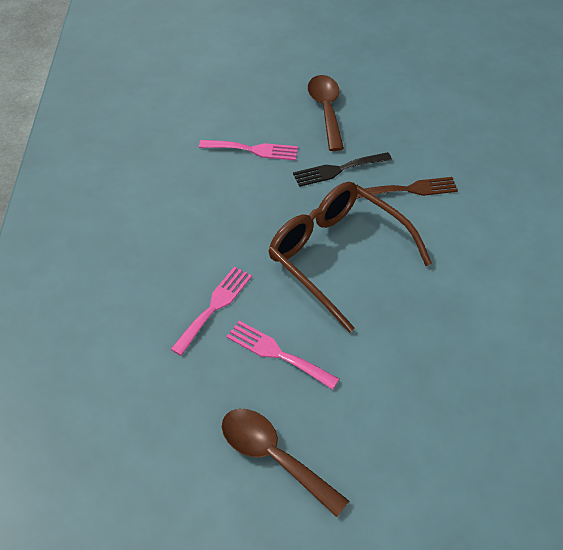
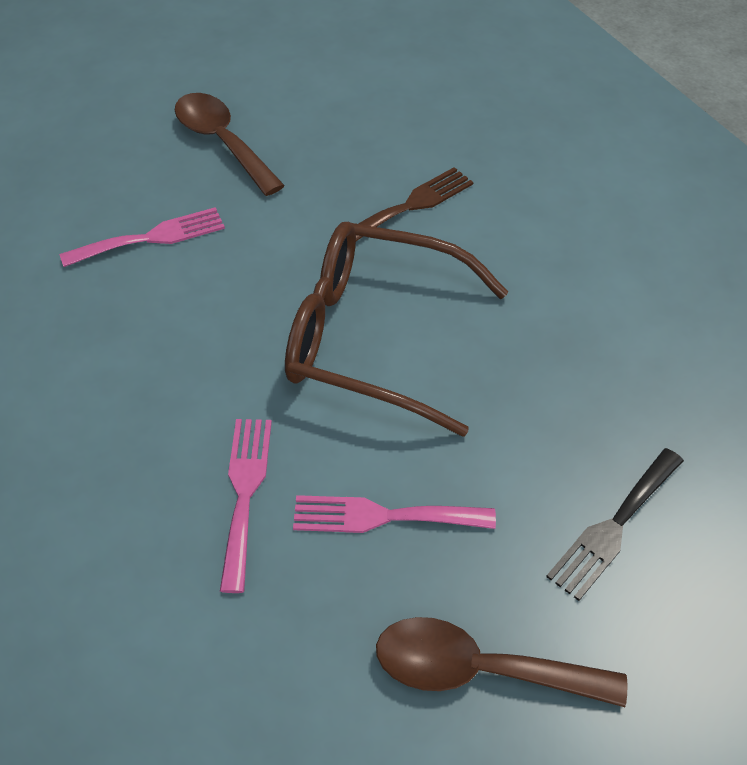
camera: 30 degrees left, 0 degrees up
black fork [293,152,392,187] -> black fork moved to [546,448,684,601]

